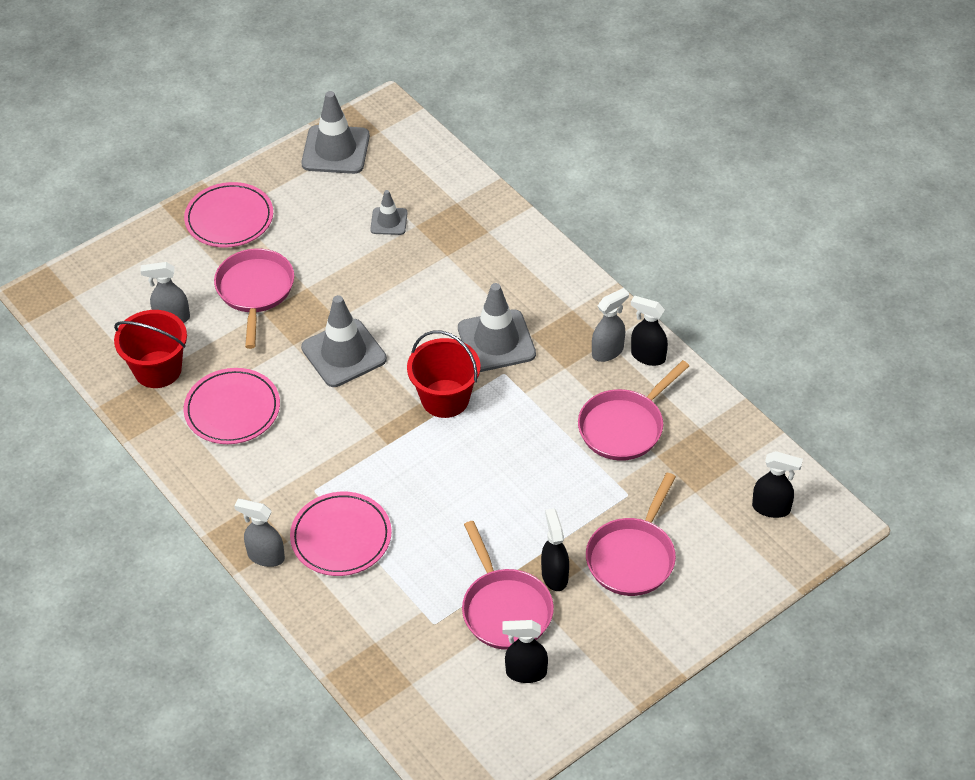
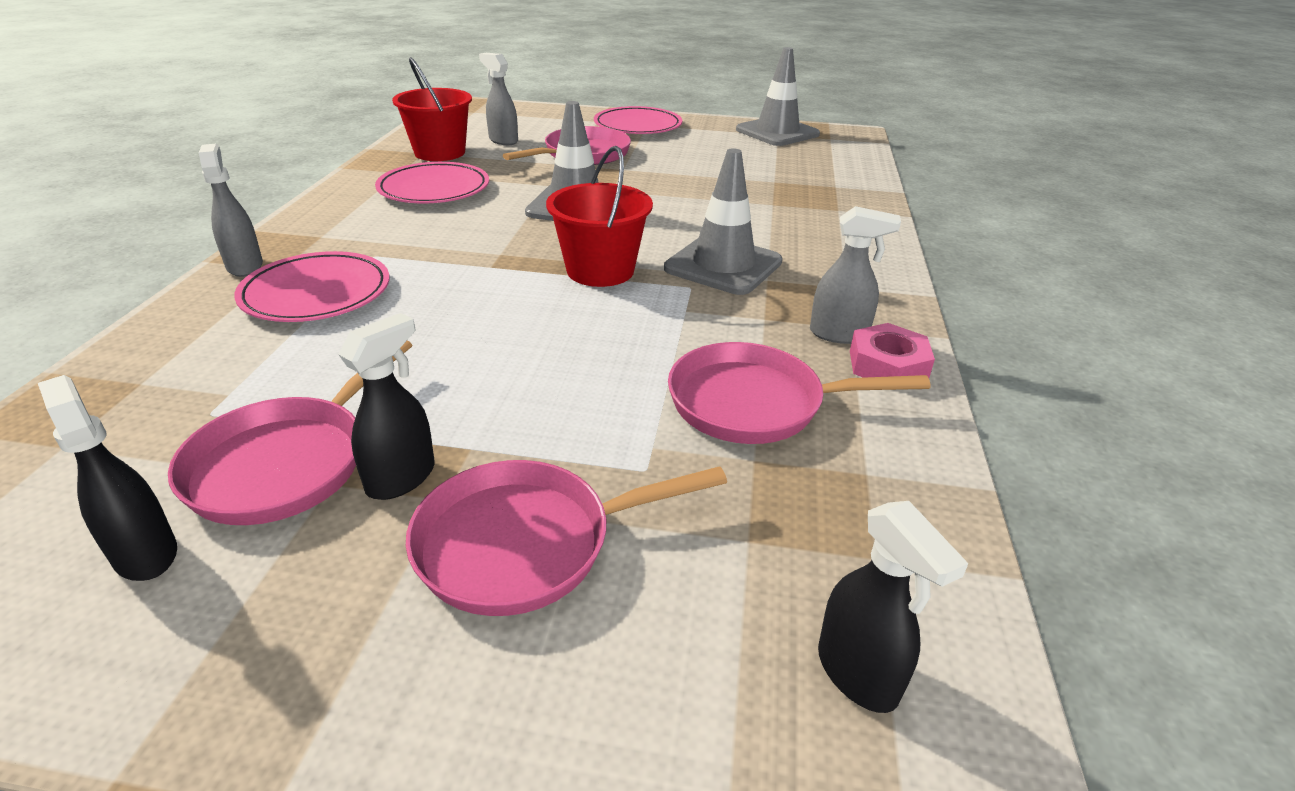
camera: 45 degrees right, 15 degrees down
grey traffic cone [370,190,408,235] -> none
black spray bottle [631,295,668,366] -> pink nut [850,323,935,378]

